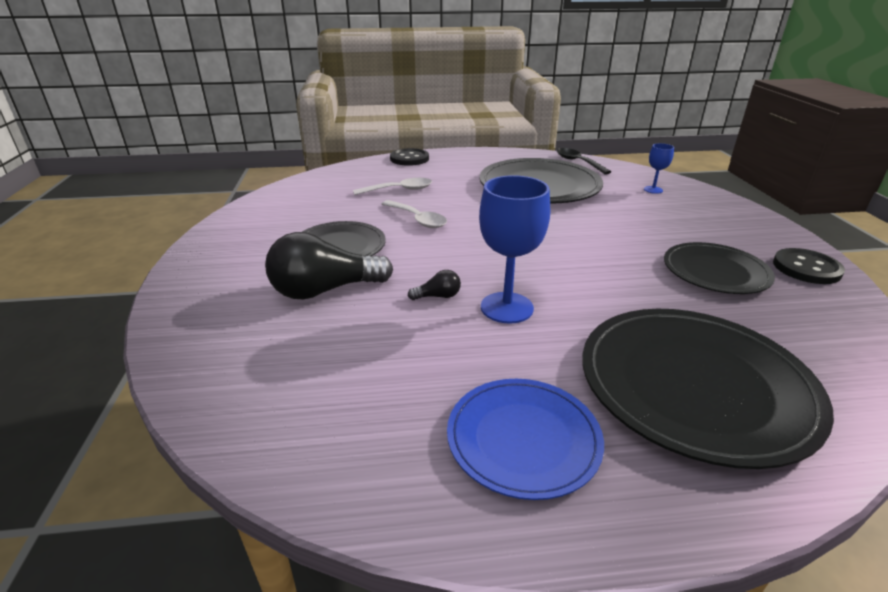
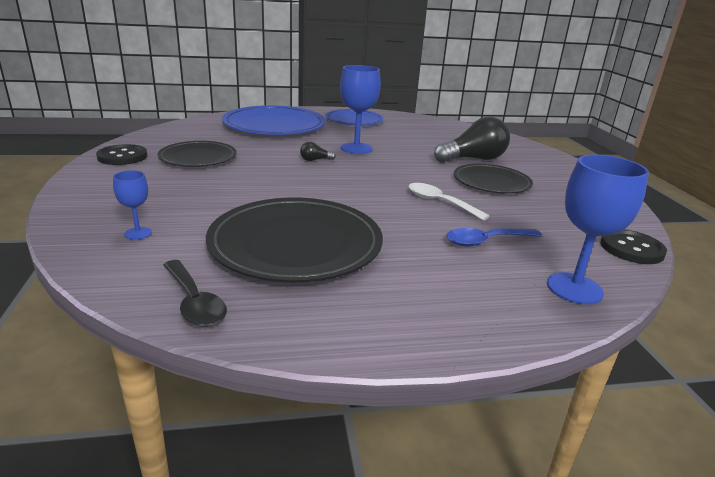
camera: 175 degrees right, 5 degrees down
white spoon [353,178,432,195] -> blue spoon [446,228,542,247]
black button [390,148,429,166] -> black button moved to [600,229,667,264]
black light bulb [408,270,461,300] -> black light bulb moved to [300,142,336,161]
black plate [582,309,834,469] -> blue plate [222,105,326,135]
none -> blue goblet [547,155,649,304]

